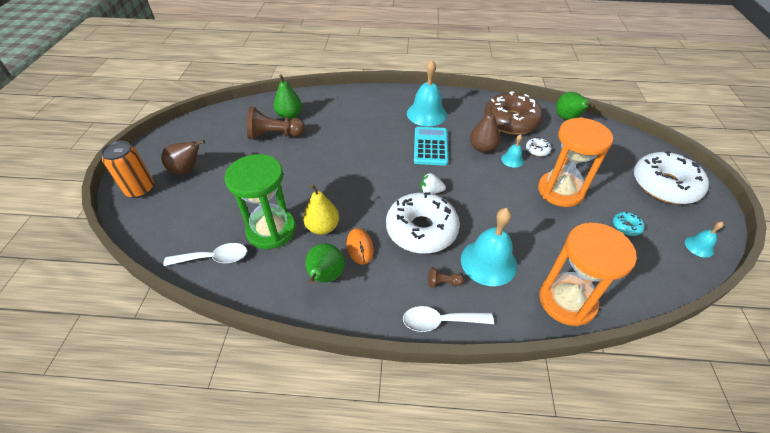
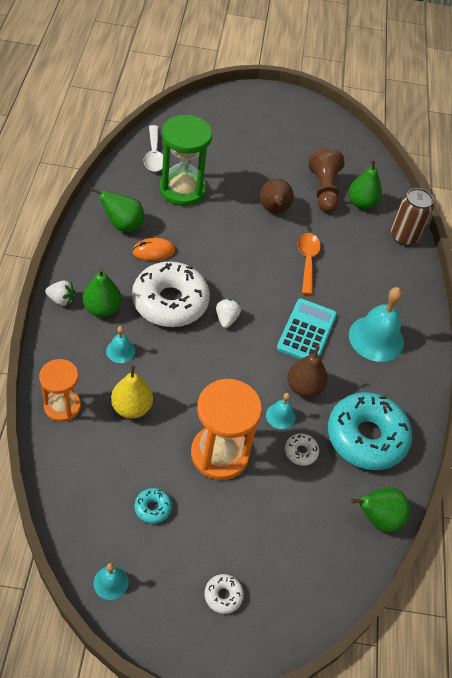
camera: 85 degrees right, 5 degrees up
orange can [101,141,154,198] -> none
brown pear [161,140,205,175] -> brown pear moved to [260,179,294,213]
yellow pear [303,184,339,235] -> yellow pear moved to [111,365,153,419]
white spoon [403,306,494,332] -> white strawberry [45,281,75,306]
turquoise calculator [414,127,449,166] -> turquoise calculator turned 75 degrees counterclockwise [277,298,337,359]
brown pawn [428,267,464,287] -> green pear [83,268,122,317]
turquoise bell [461,208,517,286] -> turquoise bell [106,326,135,363], size x0.49
brown donut [484,91,543,135] -> turquoise donut [328,392,412,470]
orange hourglass [539,223,637,326] -> orange hourglass [39,359,81,422], size x0.63
white donut [634,151,709,204] -> white donut [204,574,244,614], size x0.41
none -> orange spoon [298,233,321,295]
none -> brown can [390,188,434,246]

